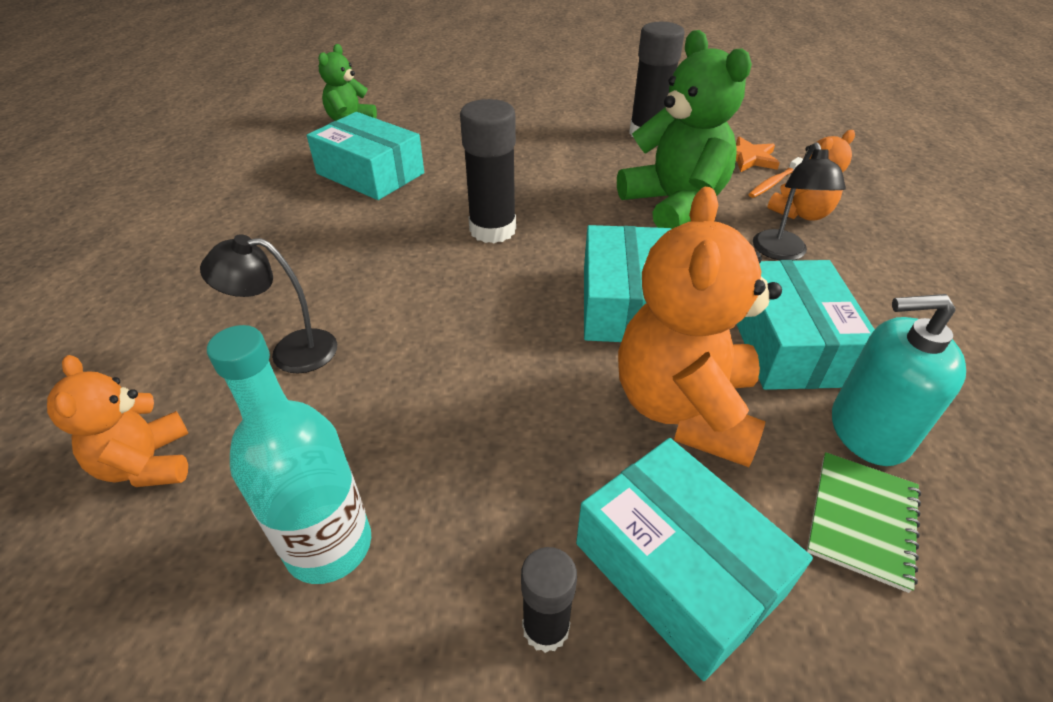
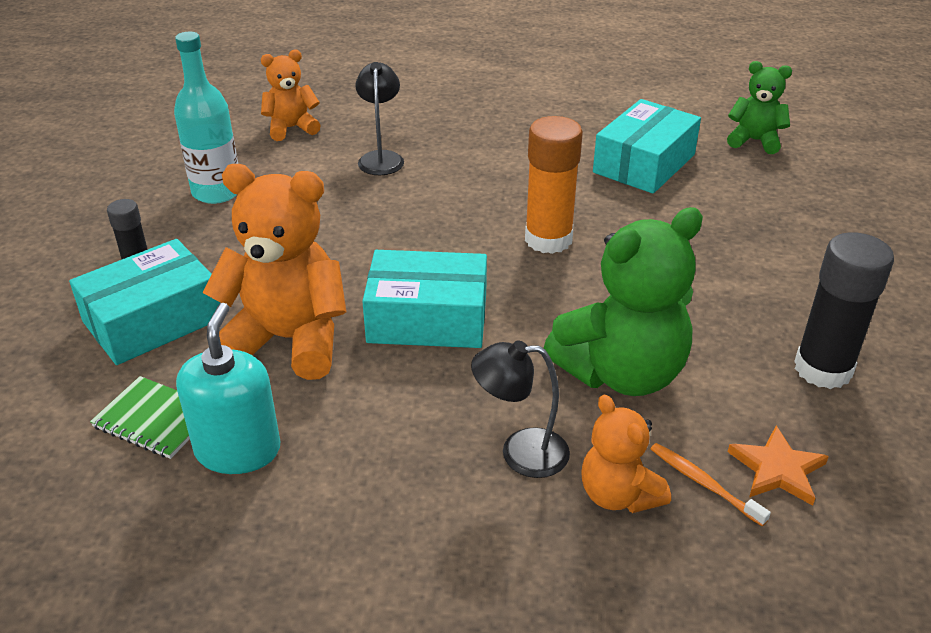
camera: 90 degrees right, 5 degrees down
black glue stick [460,99,516,243] -> orange glue stick [525,116,583,254]
turquoise box [737,260,875,390] -> none

